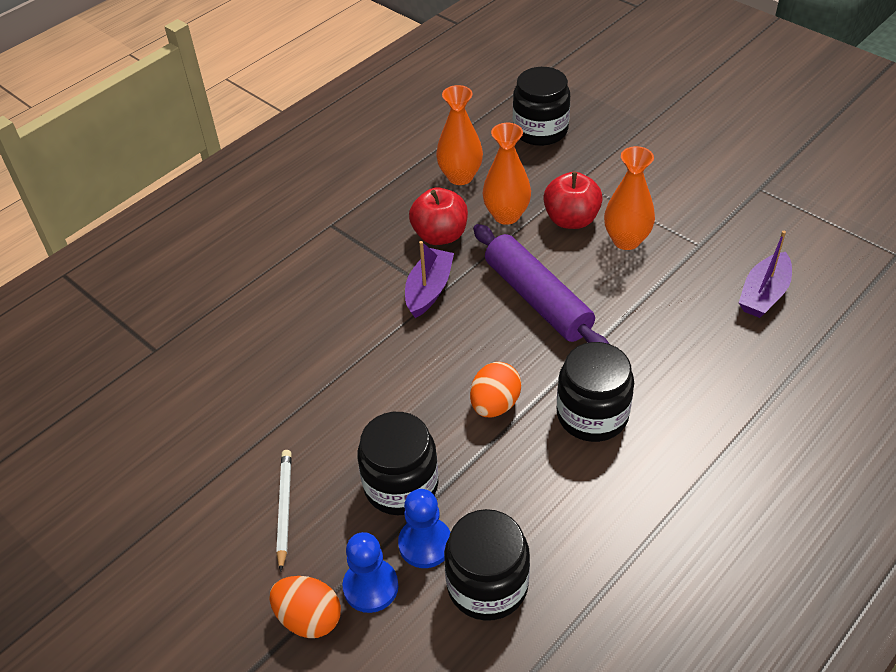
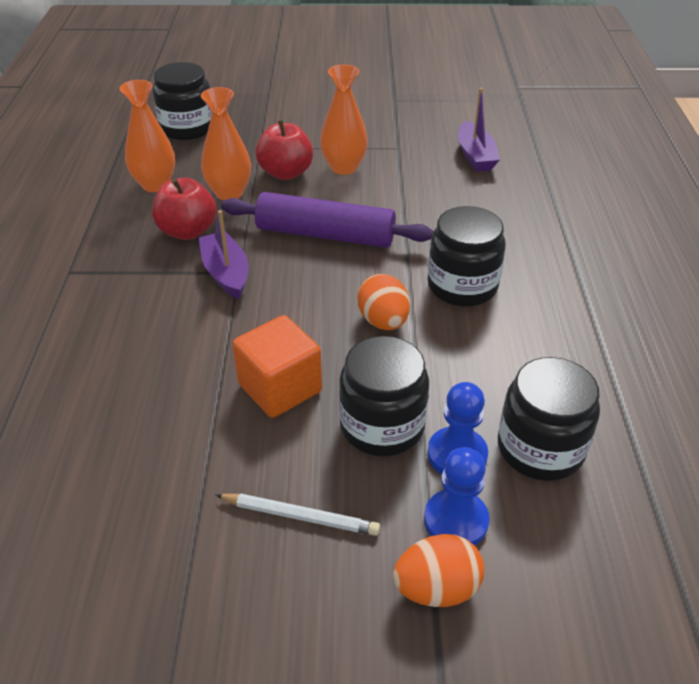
camera: 45 degrees left, 5 degrees down
white pencil [276,450,292,572] -> white pencil turned 150 degrees clockwise [216,493,380,536]
none -> orange cube [233,315,322,418]

